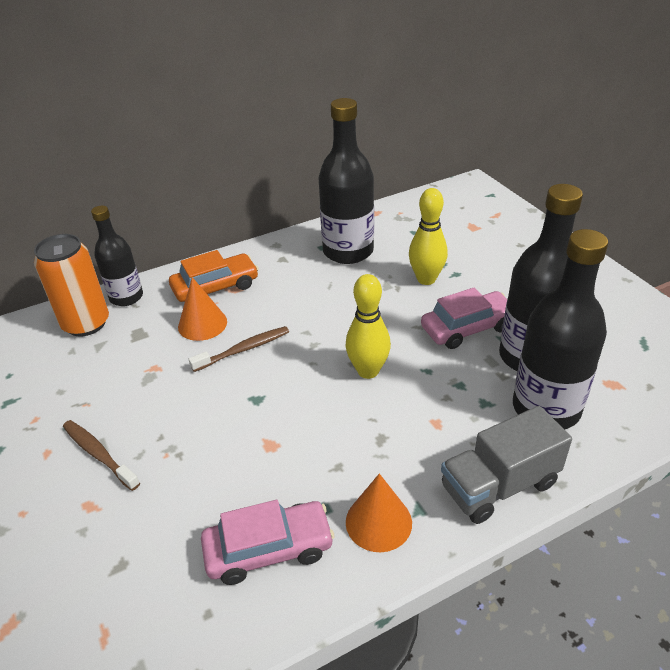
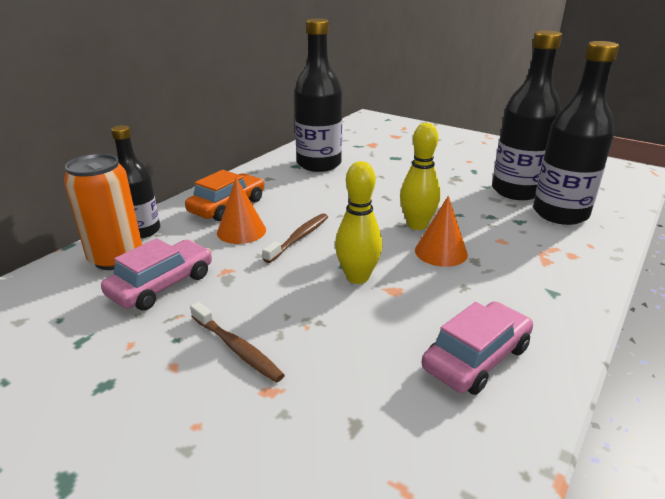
camera: 30 degrees left, 10 degrees down
brown toothbrush [63,420,140,491] -> brown toothbrush turned 150 degrees counterclockwise [190,302,285,383]
orange cone [346,474,412,552] -> orange cone moved to [415,196,468,267]
yellow bowling pin [409,188,448,285] -> yellow bowling pin moved to [335,161,382,284]
pink car [421,288,507,349] -> pink car moved to [101,238,212,310]
grey truck [441,406,572,524] -> none

